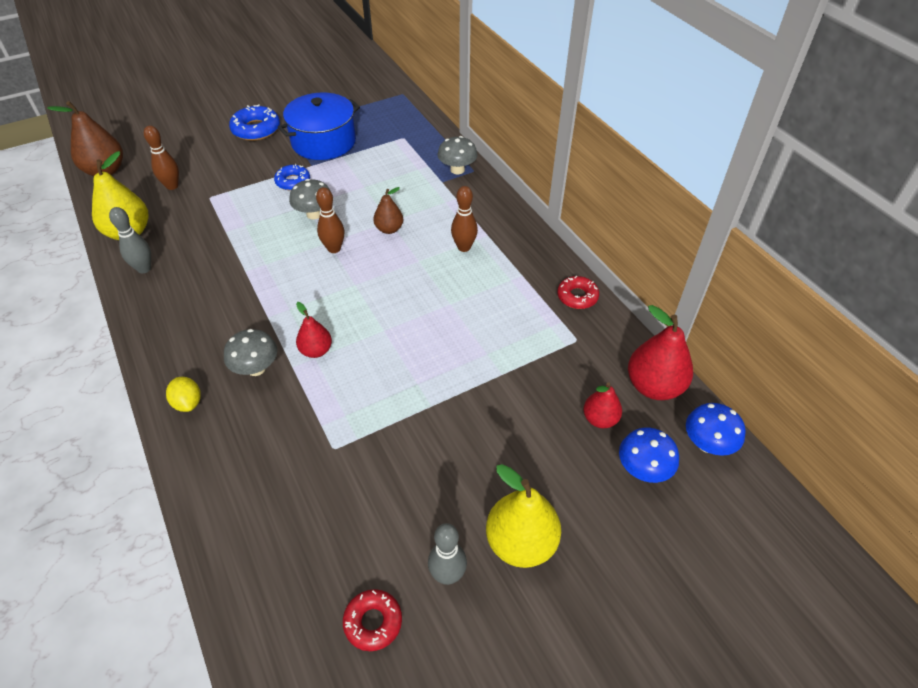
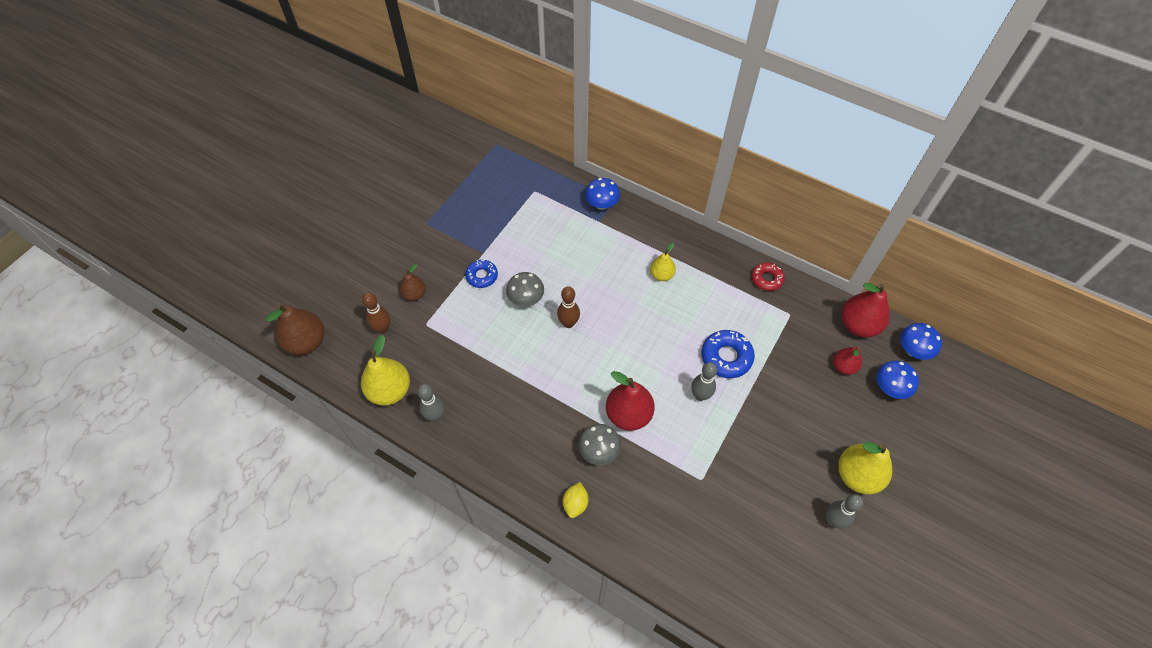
camera: 30 degrees left, 10 degrees up
yellow lemon [166,377,201,412] -> yellow lemon turned 75 degrees clockwise [563,482,589,518]
blue donut [229,104,280,141] -> blue donut moved to [702,330,755,378]
blue pot [278,92,360,160] -> none
red pear [296,302,332,358] -> red pear [606,371,655,431], size x1.70
red donut [343,589,402,651] -> none
brown pear [373,187,403,234] -> brown pear moved to [399,264,426,301]
grey mushroom [437,136,478,174] -> blue mushroom [585,178,620,210]
brown bowling pin [451,186,478,252] -> yellow pear [650,243,676,281]
none -> grey bowling pin [691,362,717,401]

